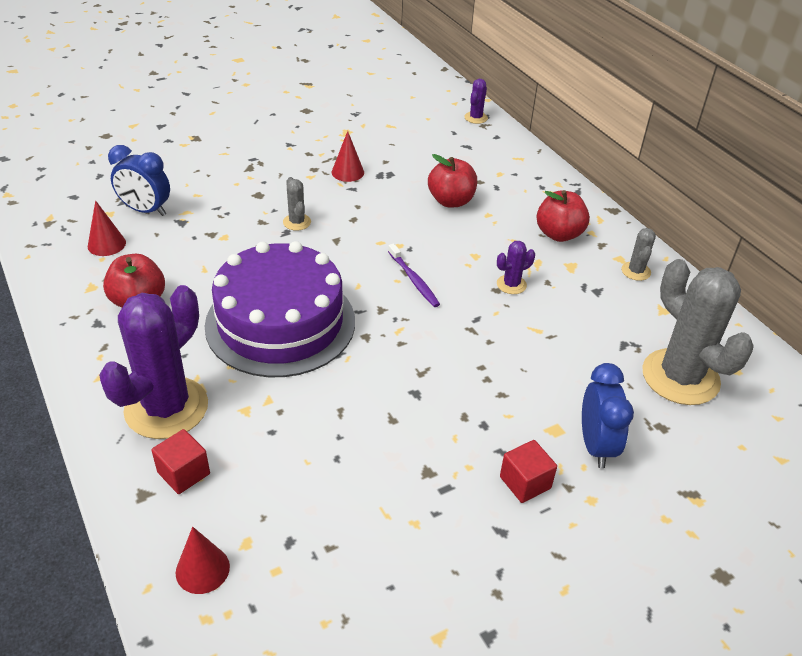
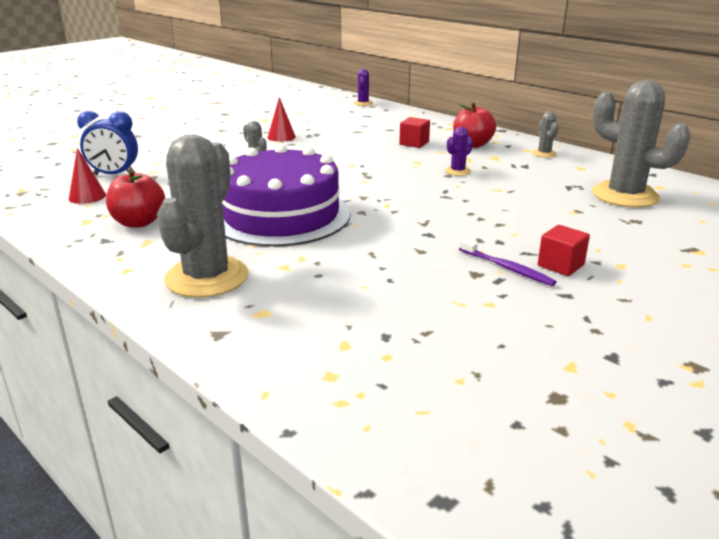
camera: 15 degrees left, 15 degrees down
purple cactus [99,285,208,439] -> grey cactus [157,134,248,298]
red cube [151,429,210,494] -> red cube moved to [399,117,430,148]
red cone [176,527,230,594] -> none
purple toothbrush [388,243,440,307] -> purple toothbrush moved to [459,238,557,286]
red apple [428,154,477,207] -> none
blue clock [582,363,634,468] -> none

